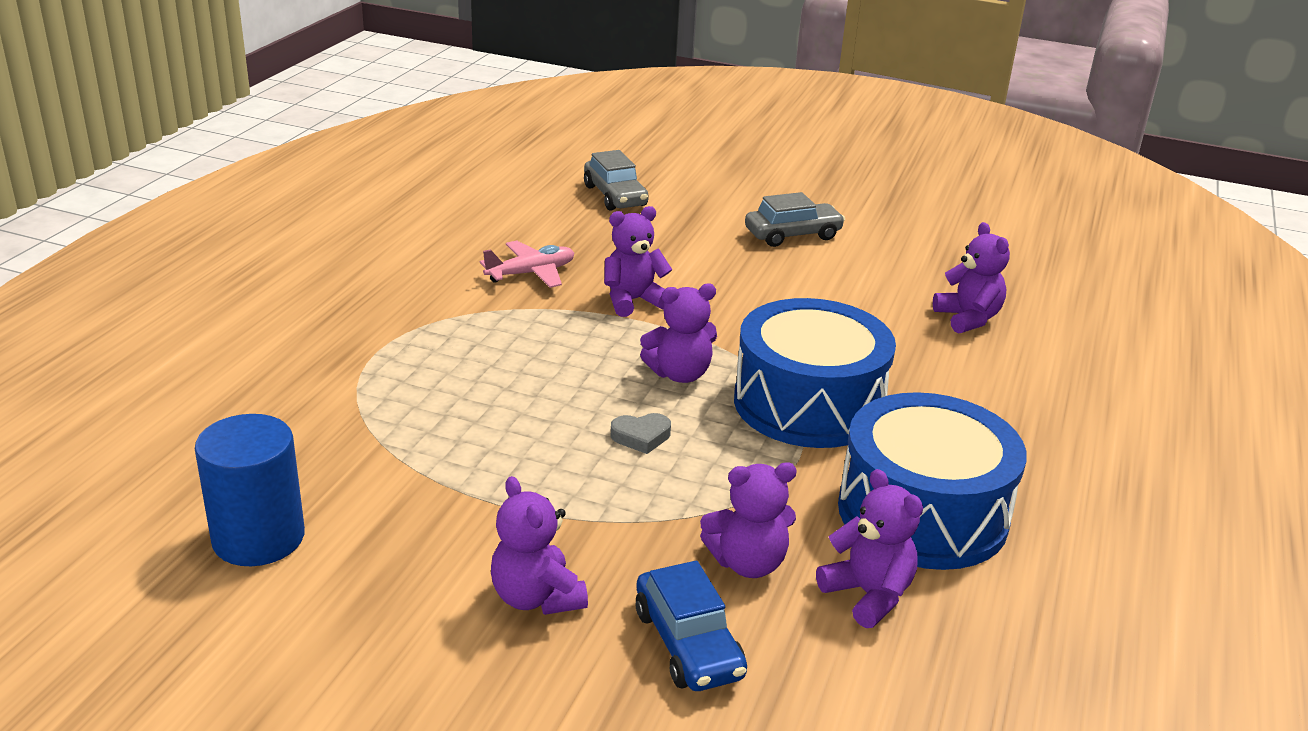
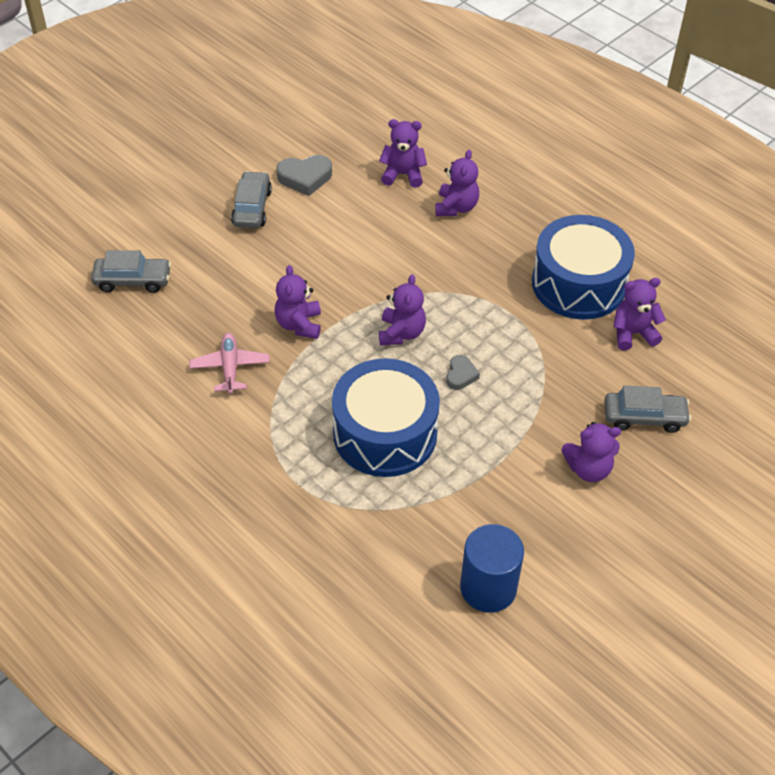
camera: 65 degrees left, 20 degrees up
blue car [635,561,747,691] -> grey car [604,386,691,433]
purple teddy bear [700,462,797,578] -> purple teddy bear moved to [435,150,479,216]
blue drum [734,298,896,448] -> blue drum moved to [332,358,440,477]
none -> grey heart [277,155,332,196]

